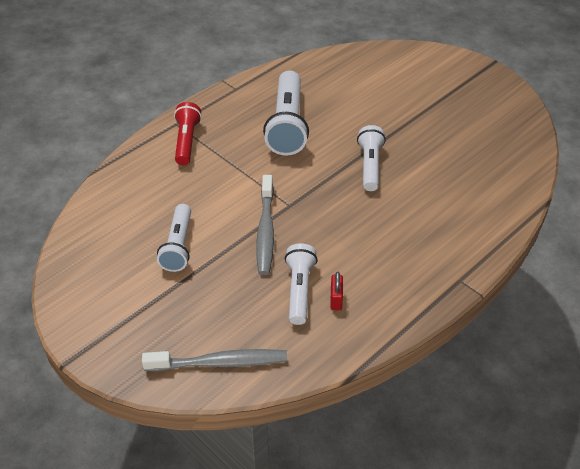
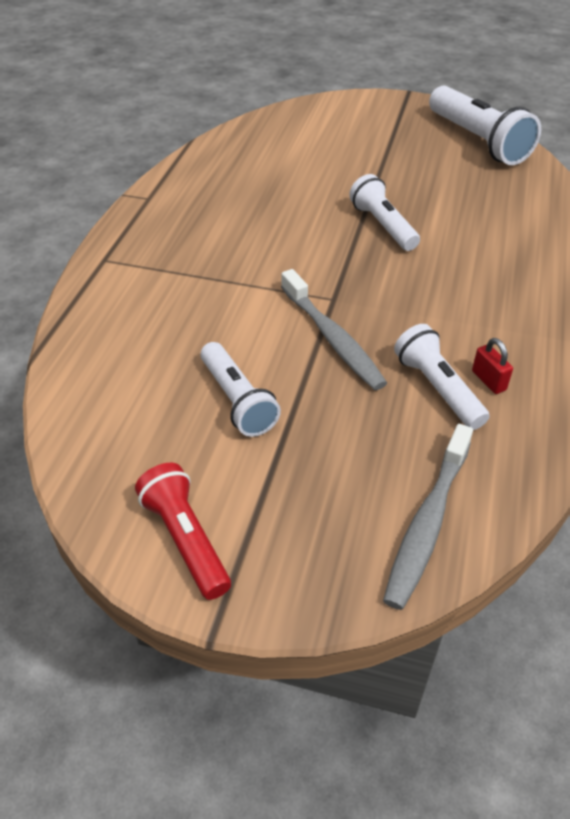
camera: 30 degrees left, 0 degrees up
grey toothbrush [142,349,287,371] -> grey toothbrush turned 150 degrees clockwise [383,424,473,610]
red flashlight [174,102,202,165] -> red flashlight moved to [135,463,231,600]
white flashlight [263,70,309,156] -> white flashlight moved to [429,86,541,165]

